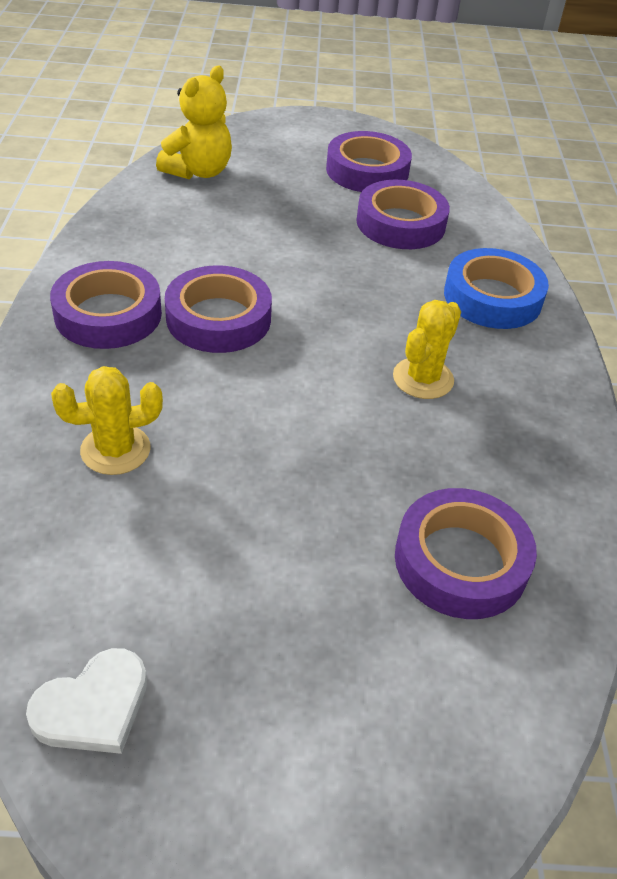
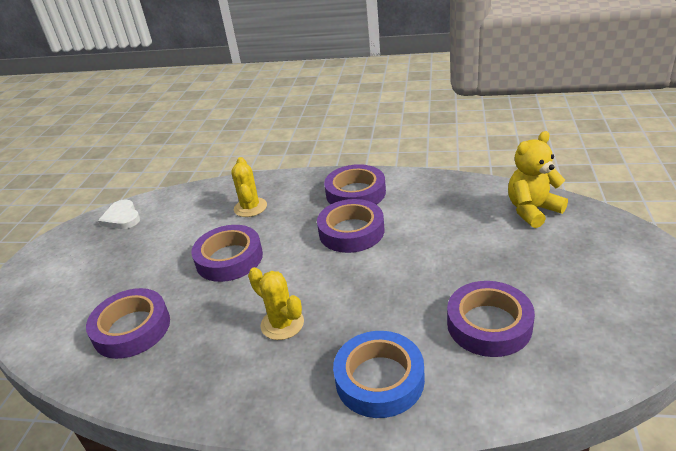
camera: 105 degrees right, 10 degrees down
yellow teddy bear [156,66,232,180] -> yellow teddy bear turned 105 degrees clockwise [508,131,568,228]
purple tape [326,131,412,192] -> purple tape moved to [191,225,263,282]

